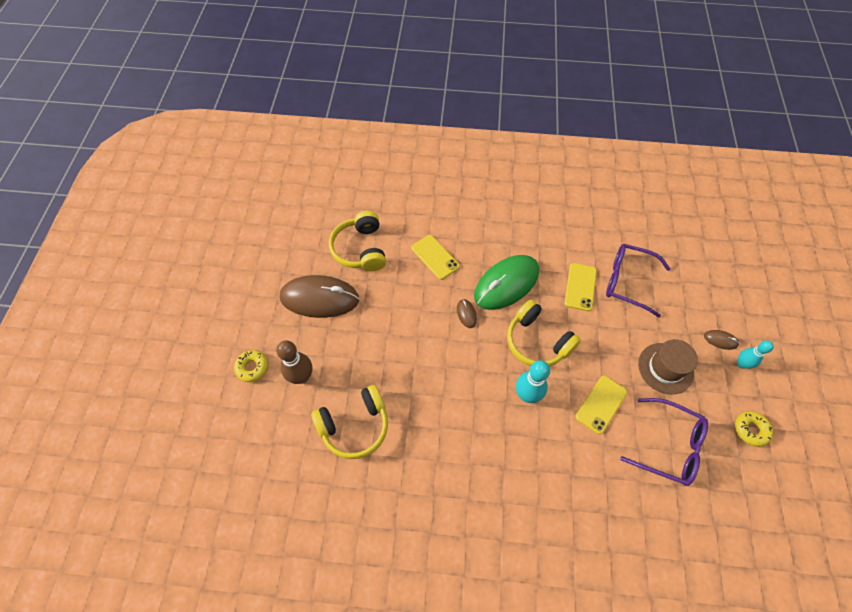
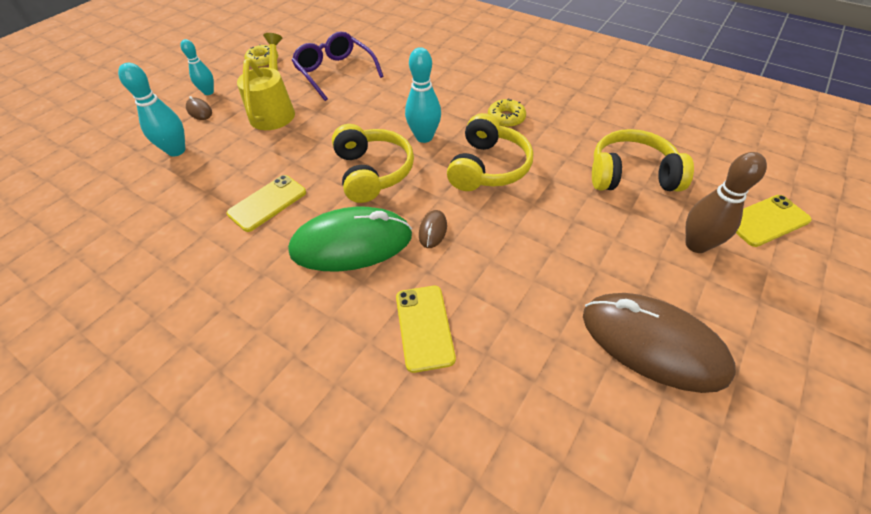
camera: 150 degrees left, 10 degrees down
yellow donut [234,350,268,382] -> yellow donut moved to [488,98,526,127]
yellow headphones [329,211,386,271] -> yellow headphones moved to [447,113,533,191]
yellow phone [576,376,627,434] -> yellow phone moved to [736,195,812,247]
purple glasses [606,244,670,317] -> none
brown hat [638,339,698,394] -> yellow watering can [237,33,295,130]
none -> turquoise bowling pin [118,63,185,156]

